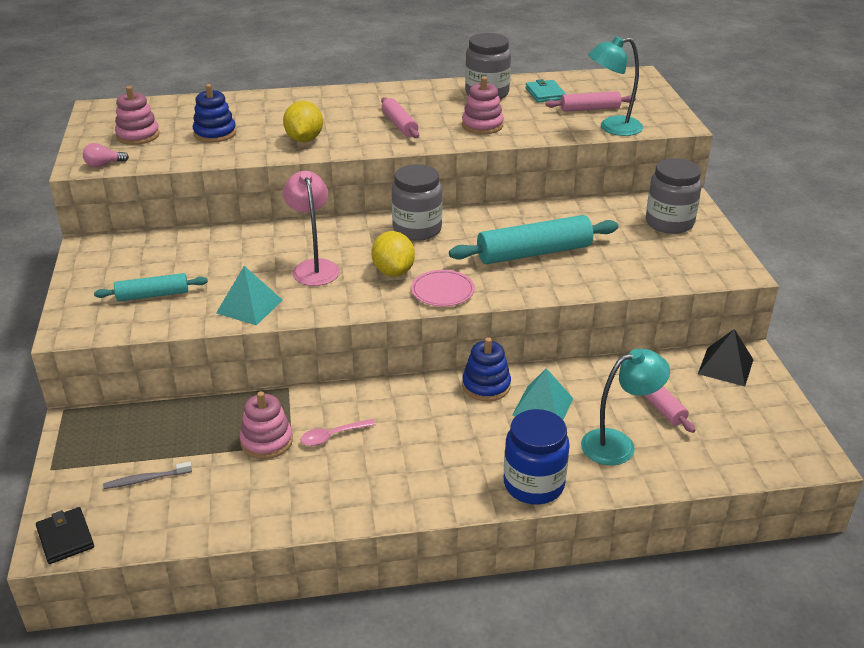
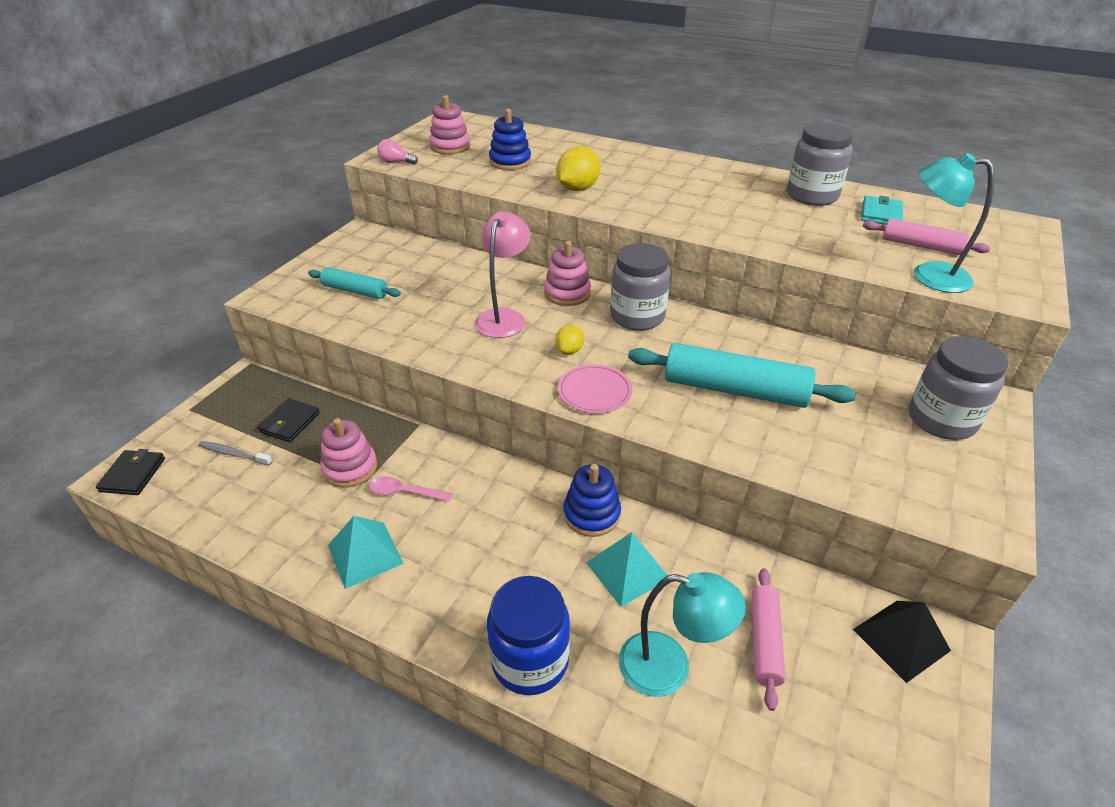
camera: 35 degrees right, 5 degrees up
turquoise pyramid [216,266,283,326] -> turquoise pyramid moved to [328,516,404,589]
yellow lemon [371,231,415,277] -> yellow lemon [555,325,584,355], size x0.59
pink rolling pin [381,97,419,138] -> none
pink stacking toy [462,77,504,134] -> pink stacking toy moved to [544,241,591,306]
none -> black wallet [257,398,320,442]

